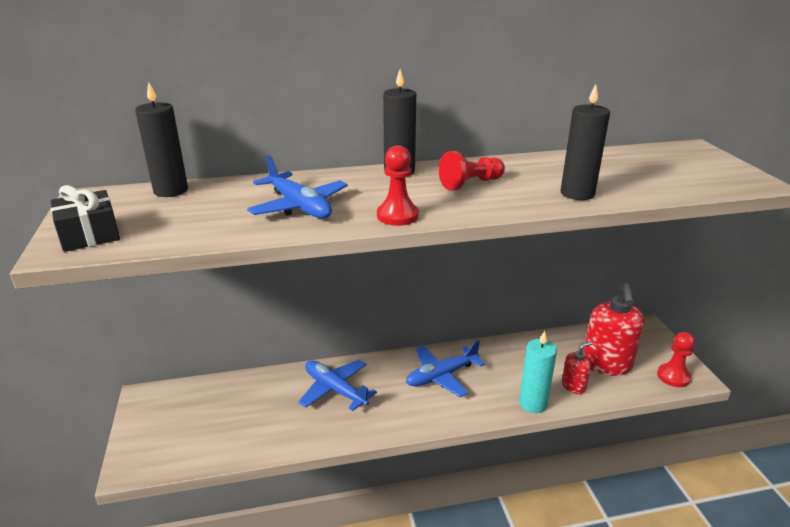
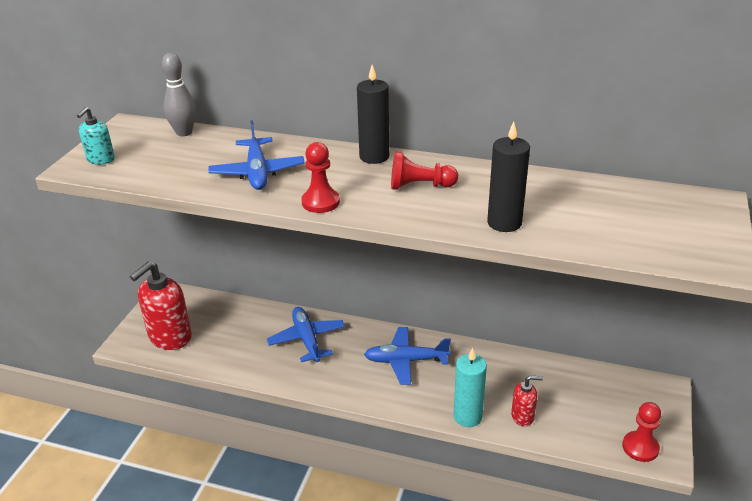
camera: 30 degrees right, 5 degrees up
black gift [51,185,120,252] -> turquoise soap dispenser [77,107,115,165]
black candle [135,81,188,197] -> grey bowling pin [162,53,196,136]
red soap dispenser [583,283,645,376] -> red soap dispenser moved to [130,261,192,350]

